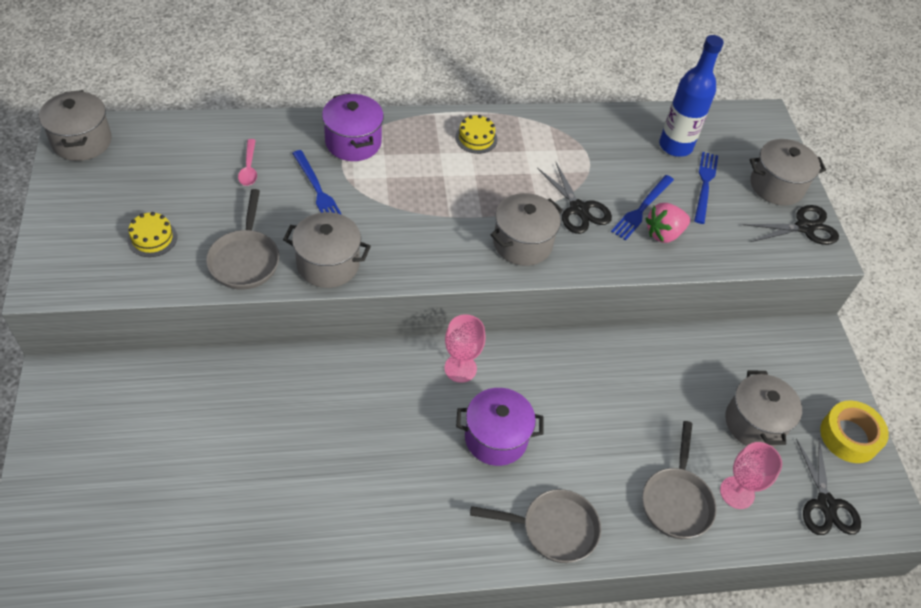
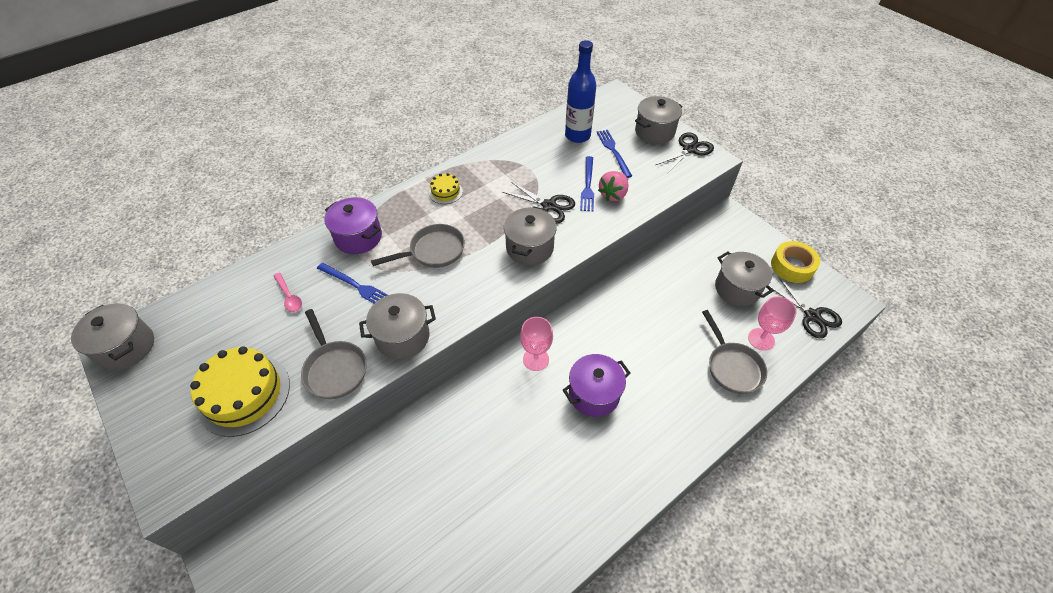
camera: 25 degrees left, 0 degrees up
yellow cake [127,212,177,257] -> yellow cake [190,346,290,437], size x2.00
grey pan [470,489,601,563] -> grey pan moved to [371,224,465,268]

